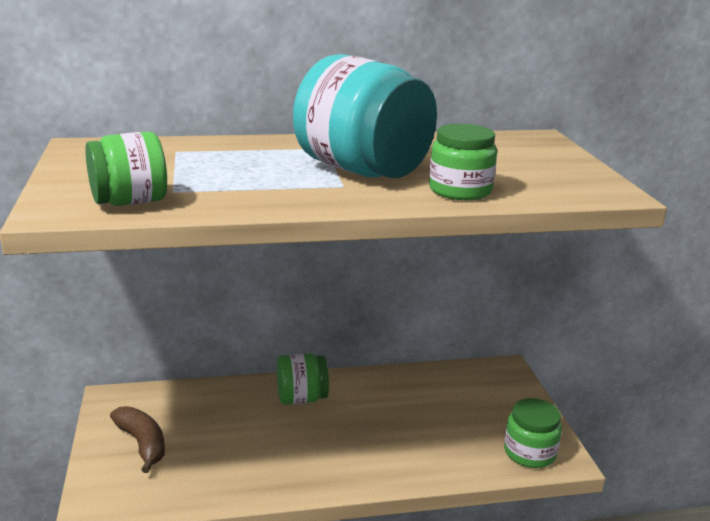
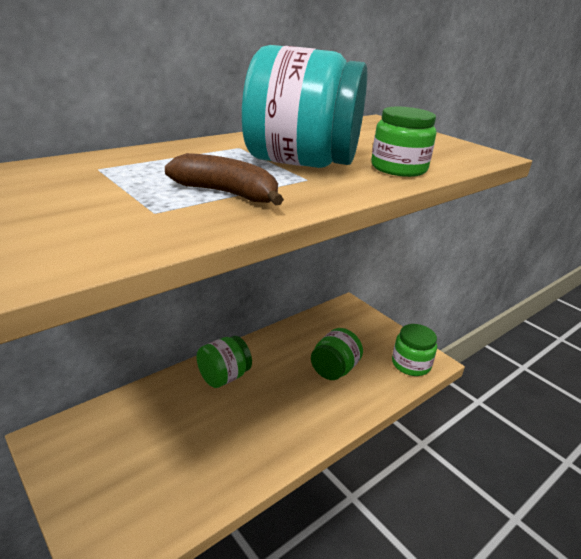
camera: 30 degrees left, 5 degrees up
green jar [85,132,167,206] -> green jar moved to [311,328,363,380]
brown banana [110,406,165,473] -> brown banana moved to [165,153,284,205]

